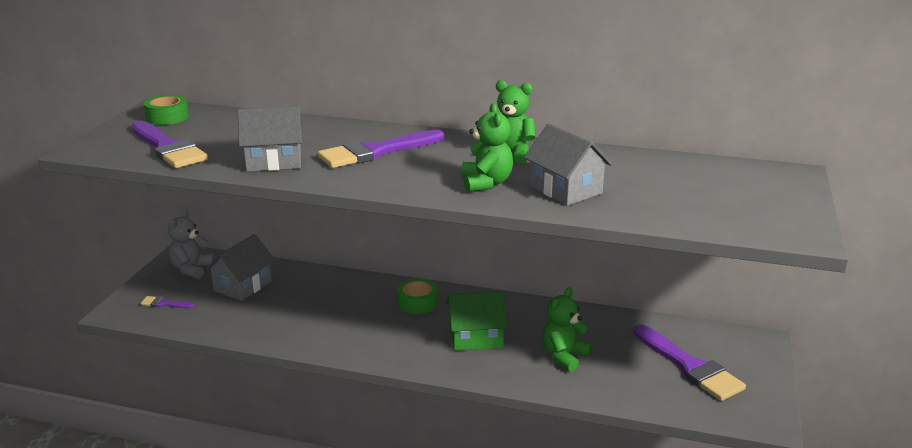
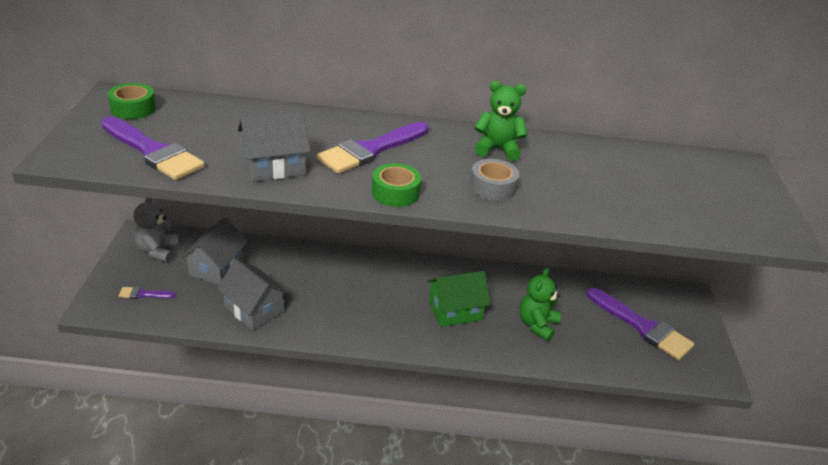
camera: 15 degrees left, 10 degrees up
green tape [397,278,438,314] -> green tape moved to [372,163,421,207]
green teddy bear [461,103,513,192] -> grey tape [470,159,519,201]
grey house [524,124,612,206] -> grey house moved to [216,259,289,330]

